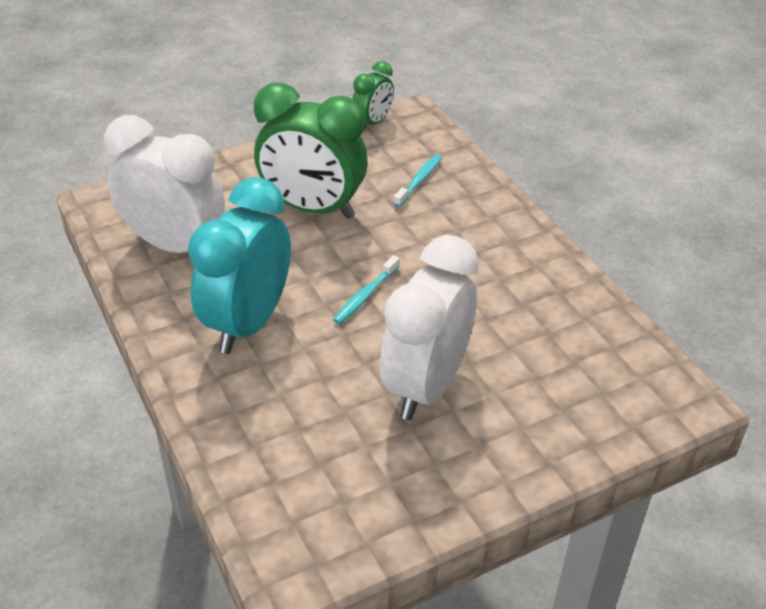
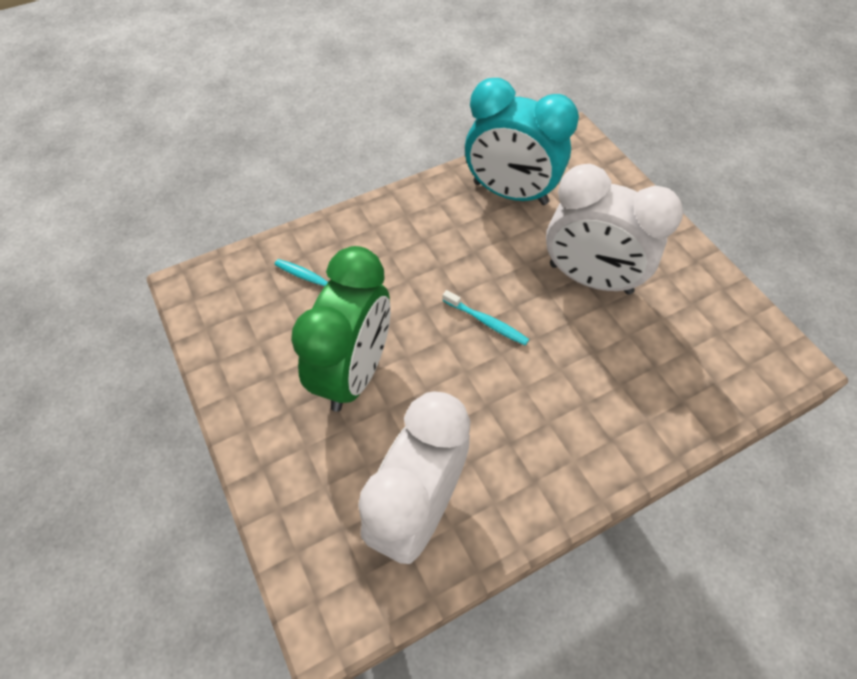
camera: 90 degrees left, 15 degrees up
turquoise clock [188,177,291,354] -> turquoise clock moved to [465,78,579,205]
green clock [353,61,394,131] -> none

